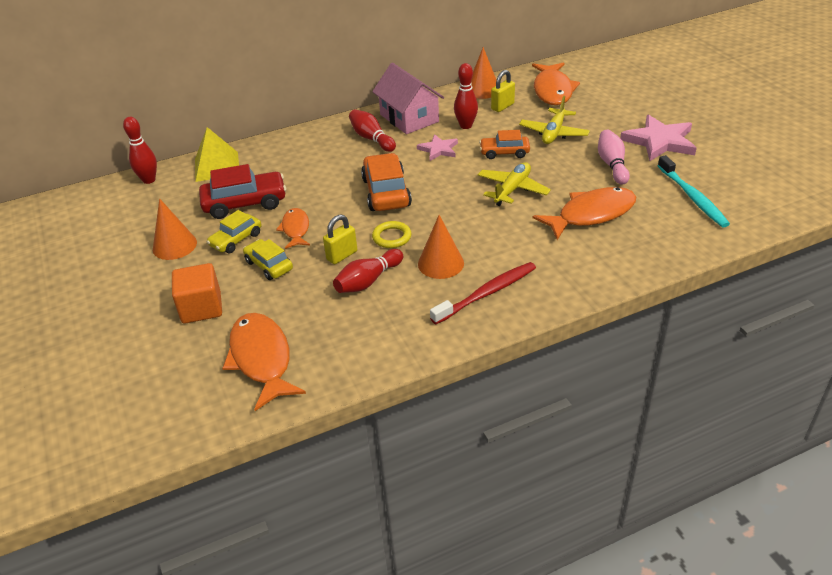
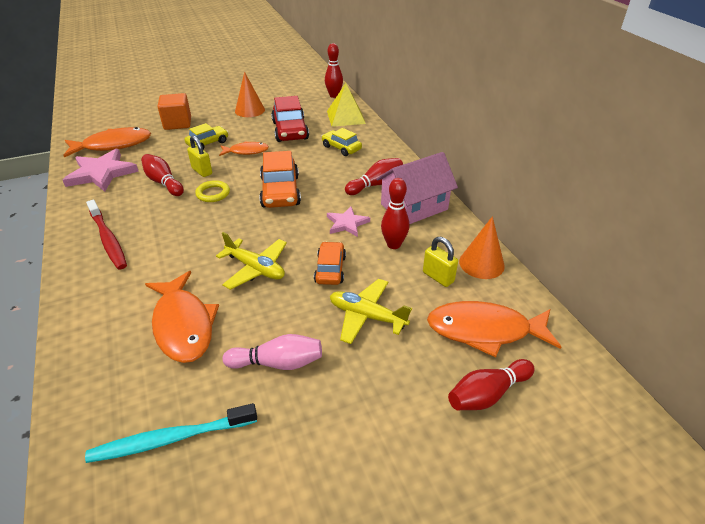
camera: 90 degrees right, 0 degrees up
yellow car [207,210,261,253] -> yellow car moved to [321,128,362,156]
orange car [361,153,412,211] -> orange car turned 90 degrees clockwise [259,151,301,208]
orange cone [418,215,464,279] -> none
pink star [620,115,697,161] -> pink star moved to [63,149,139,192]
none -> red bowling pin [448,359,535,410]

